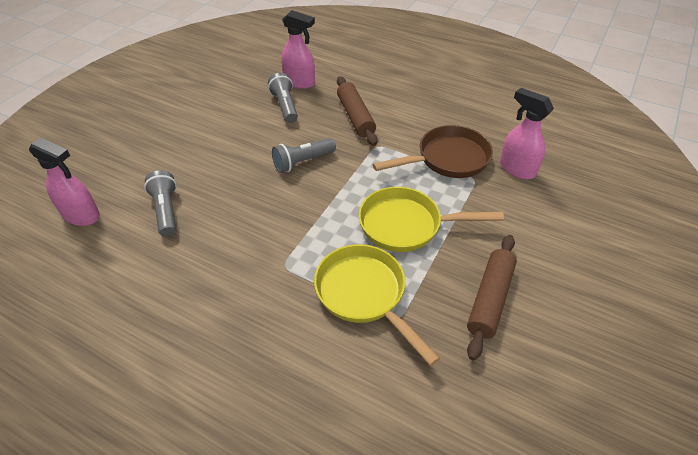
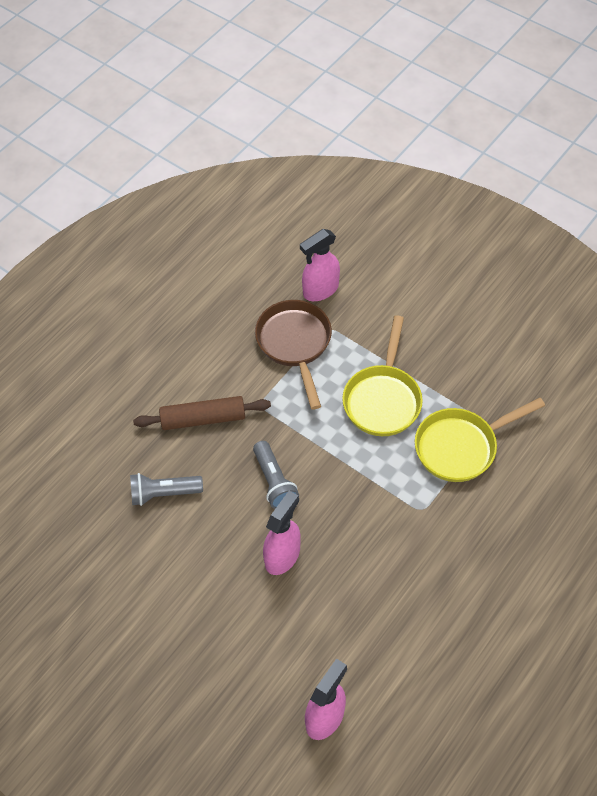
camera: 80 degrees left, 10 degrees up
grey flashlight [144,170,177,237] -> none
pink spray bottle [281,10,315,89] -> pink spray bottle moved to [263,491,301,575]
brown rolling pin [467,235,517,361] -> none

